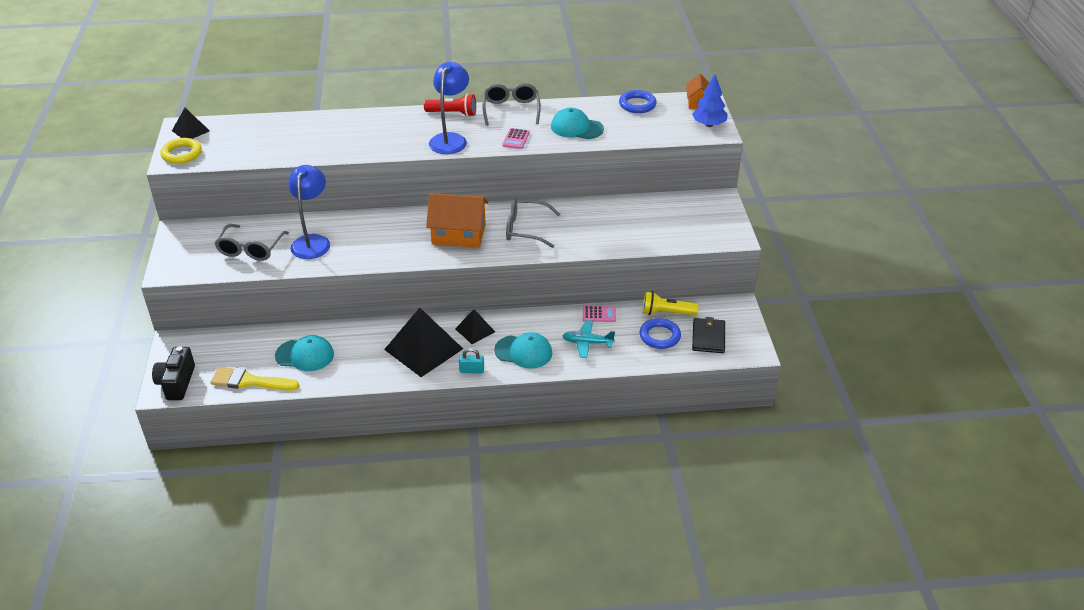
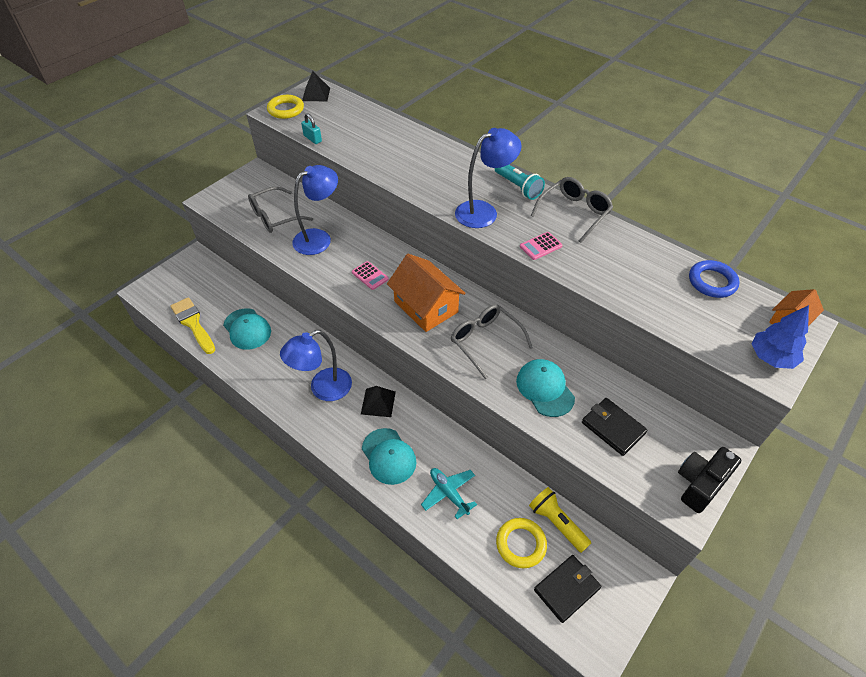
camera: 45 degrees right, 10 degrees up
black camera [152,346,195,400] -> black camera moved to [678,447,741,513]
black pyramid [384,308,463,377] -> blue lamp [280,330,352,401]
red flashlight [424,94,476,117] -> turquoise flashlight [494,165,545,200]
turquoise padlock [459,348,484,374] -> turquoise padlock moved to [301,113,322,144]
turquoise cap [551,107,604,139] -> turquoise cap moved to [516,359,575,417]
pink calculator [583,306,616,322] -> pink calculator moved to [352,261,389,290]
blue ring [640,318,681,349] -> yellow ring [496,518,547,568]
none -> black wallet [582,398,648,456]

